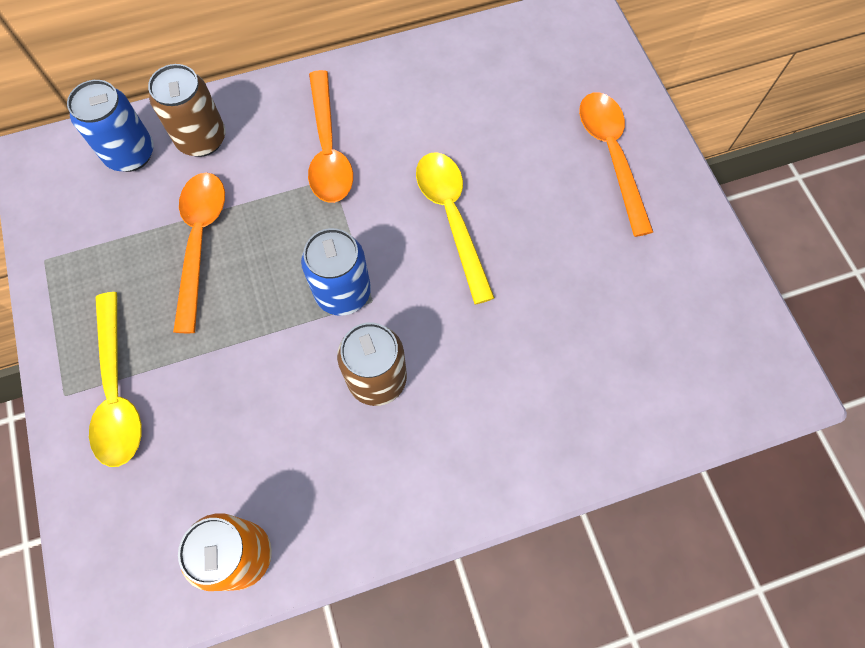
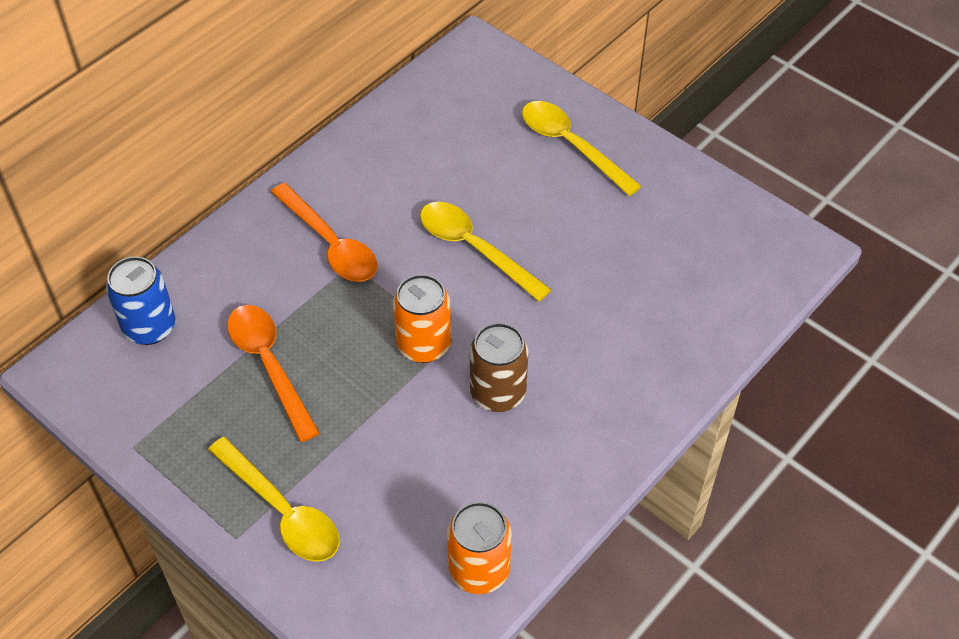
camera: 30 degrees left, 15 degrees down
brown can [148,64,225,157] -> none
blue can [301,228,371,316] -> orange can [393,274,451,363]
orange spoon [579,93,653,237] -> yellow spoon [522,101,642,196]

